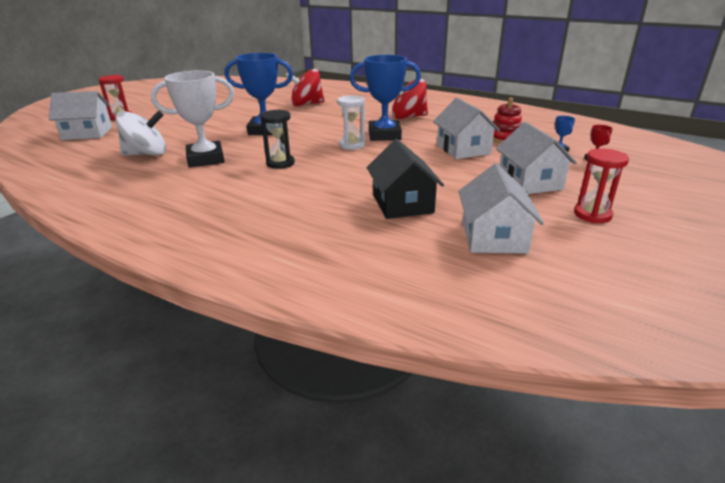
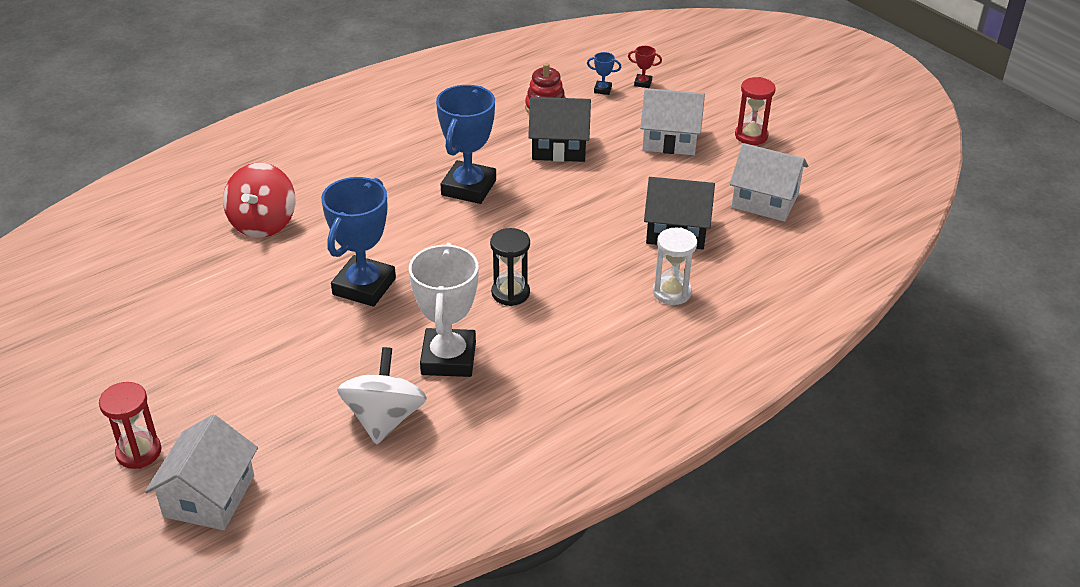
camera: 70 degrees left, 10 degrees up
white hourglass [337,95,365,150] -> white hourglass moved to [653,227,697,305]
red spinning top [392,79,428,119] -> none
white house [433,98,500,159] -> black house [528,97,591,162]

